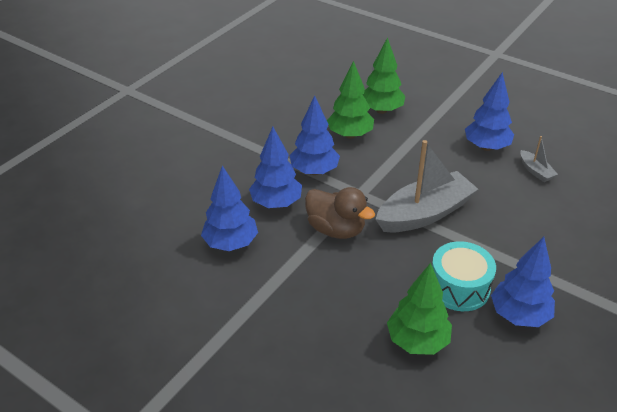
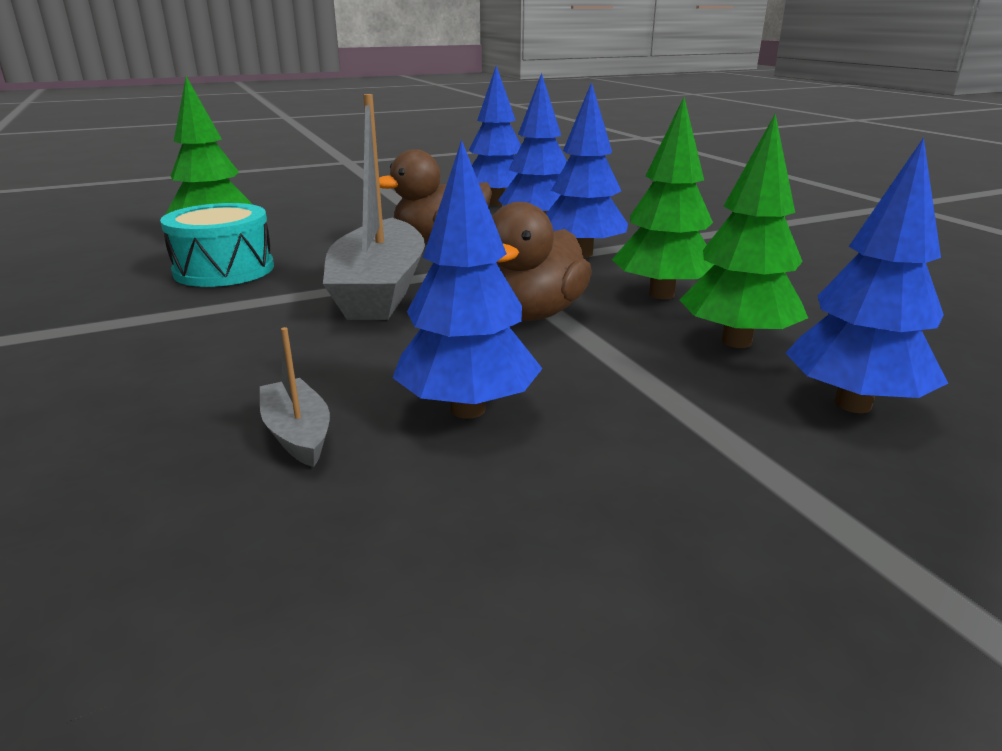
camera: 120 degrees right, 15 degrees down
blue tree [491,237,555,327] -> blue tree moved to [786,137,948,413]
grey boat [520,136,558,182] -> grey boat turned 60 degrees clockwise [260,327,330,467]
none -> brown duck [492,202,592,321]

